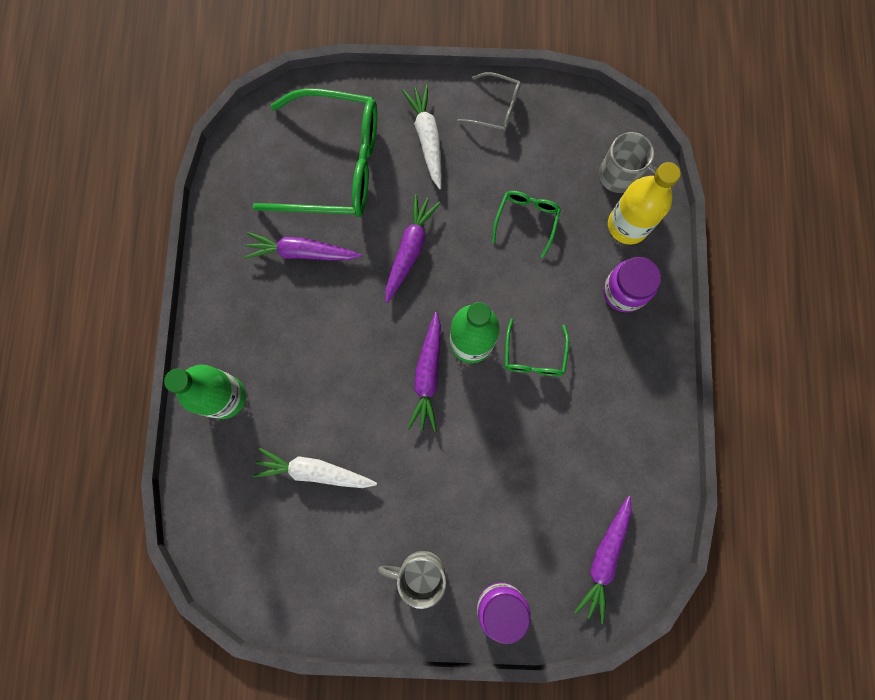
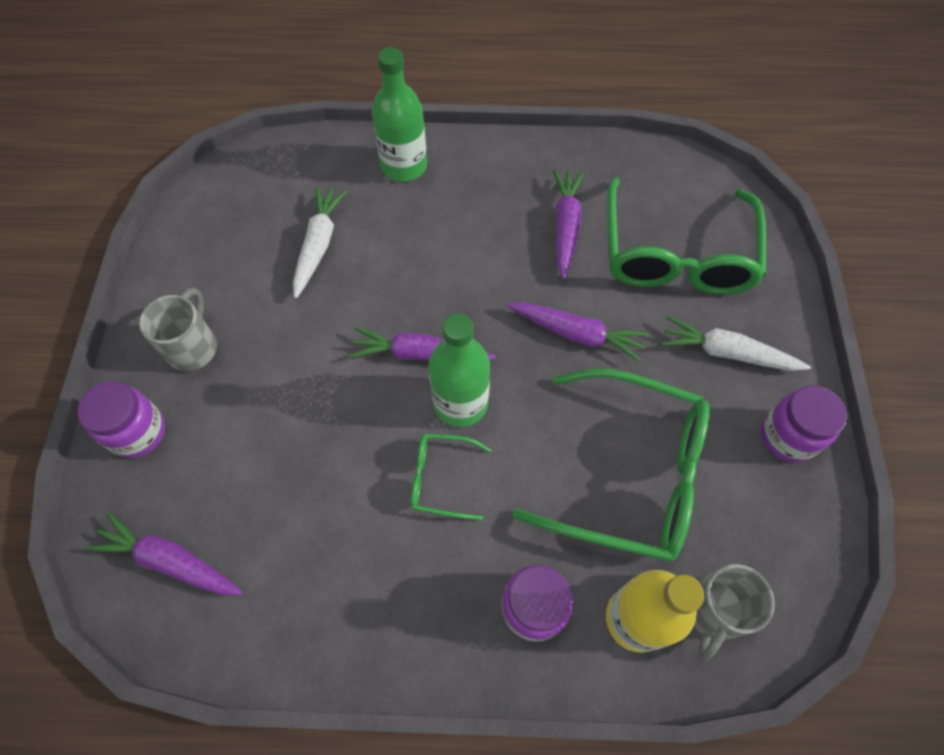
camera: 90 degrees right, 15 degrees down
white carrot [402,84,442,189] -> white carrot turned 150 degrees counterclockwise [661,316,811,371]
grey glasses [457,72,521,132] -> purple jar [761,385,847,463]
green glasses [492,191,561,258] -> green glasses [512,368,710,562], size x2.17

